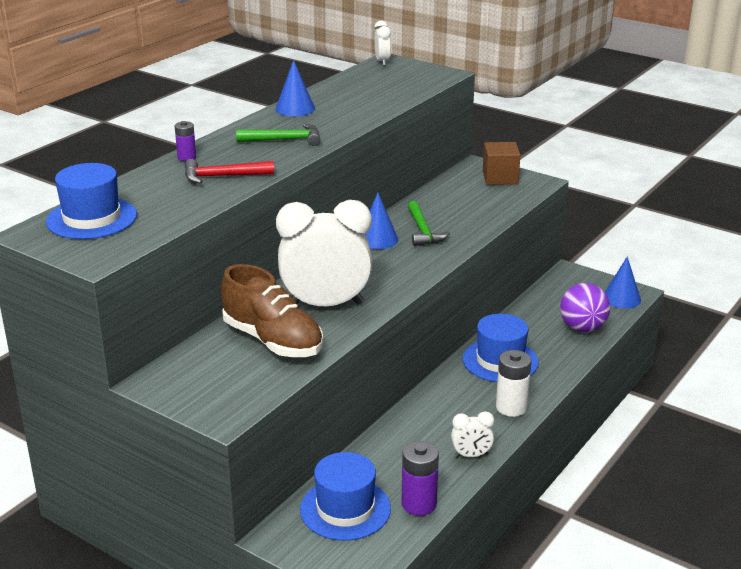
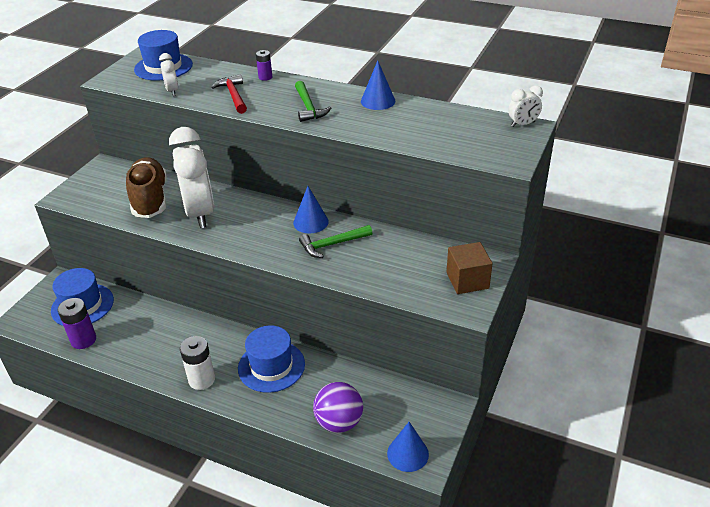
camera: 80 degrees right, 10 degrees up
brown shoe [221,264,323,357] -> brown shoe turned 135 degrees clockwise [126,157,167,218]
white clock [451,411,494,457] -> white clock moved to [159,53,178,96]

